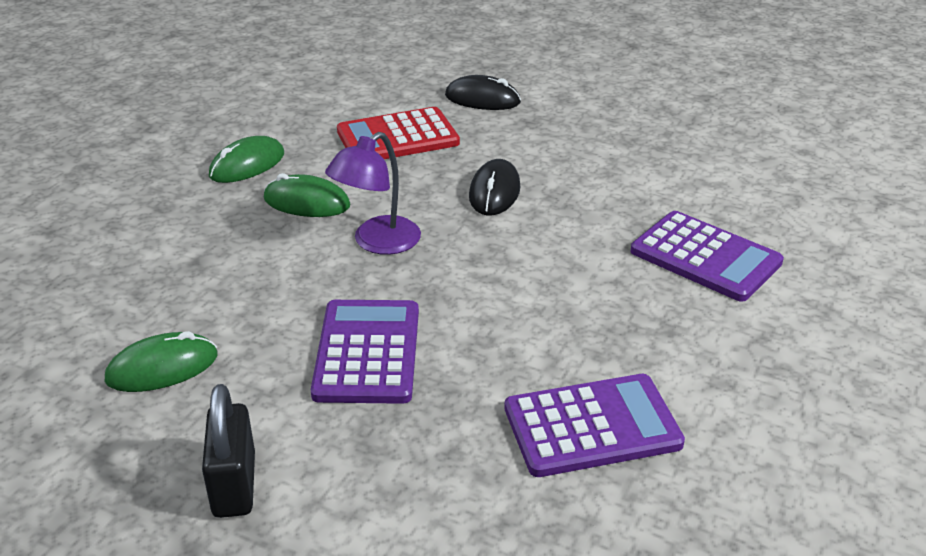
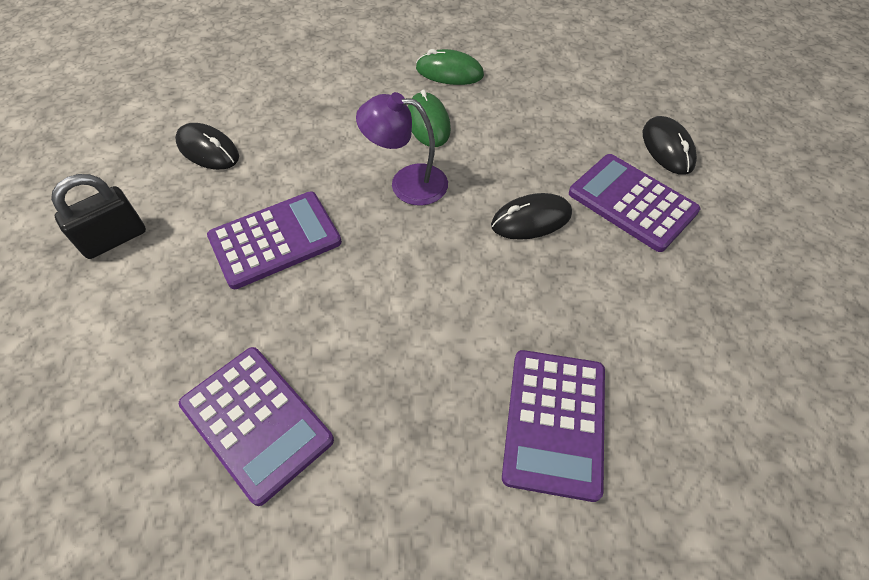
camera: 60 degrees right, 20 degrees up
green mouse [105,331,218,392] -> black mouse [175,123,239,170]
red calculator [337,107,460,159] -> none
none -> purple calculator [569,154,700,252]

